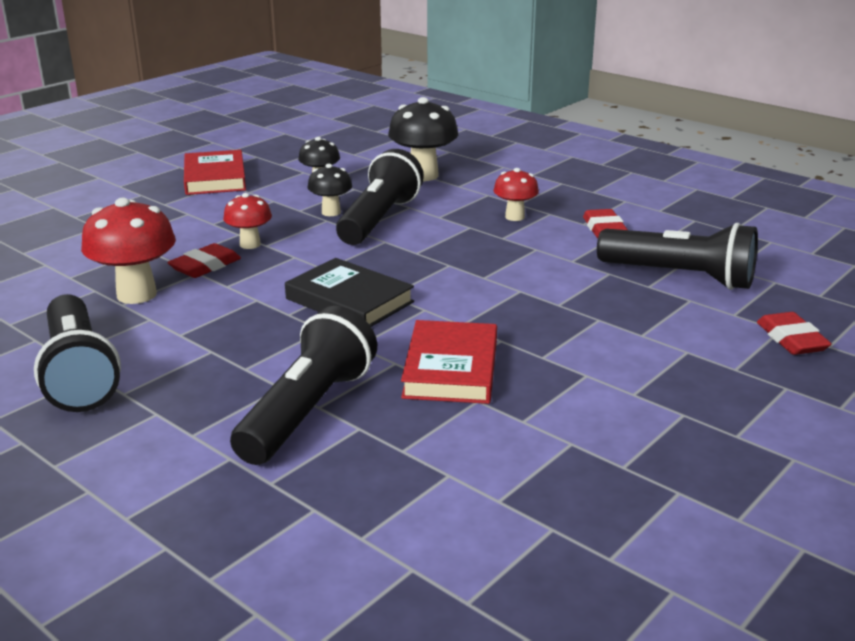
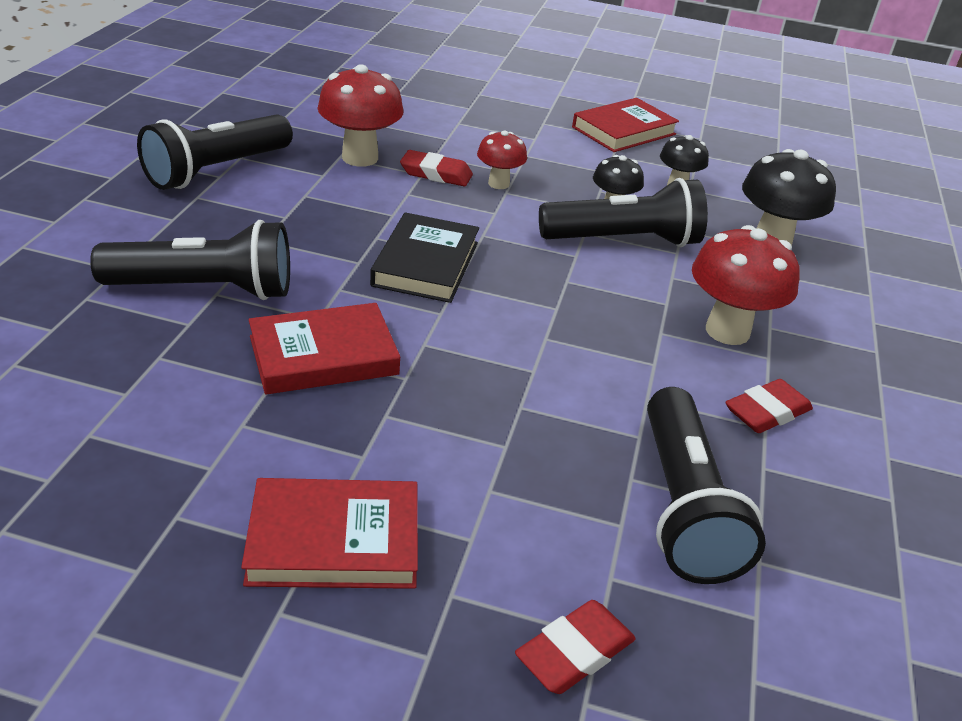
camera: 60 degrees right, 10 degrees up
red mushroom [494,168,539,221] -> red mushroom [692,225,799,345], size x1.70
none -> red book [241,478,418,589]

